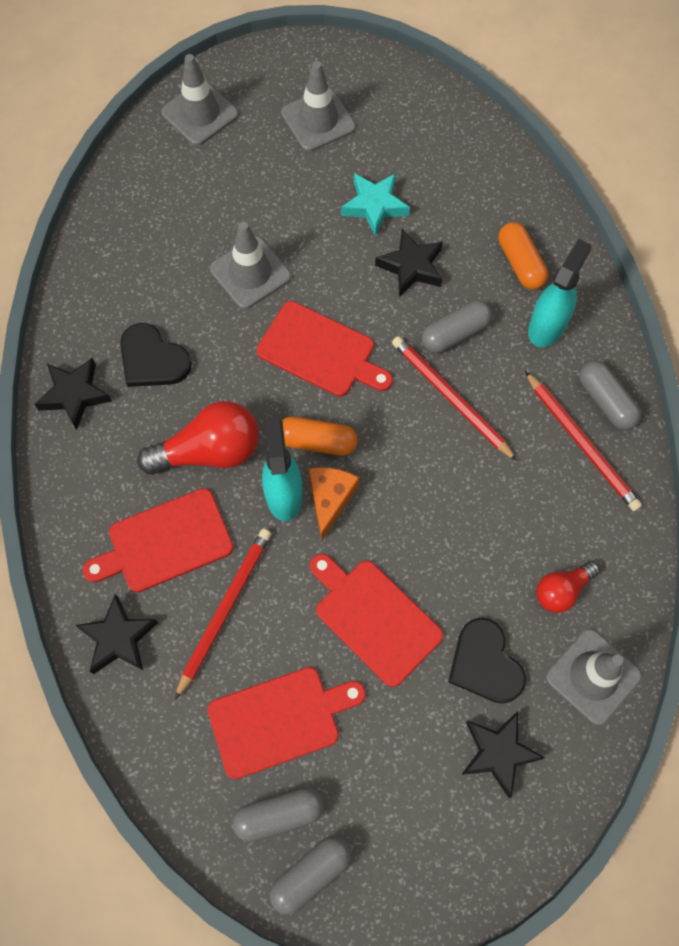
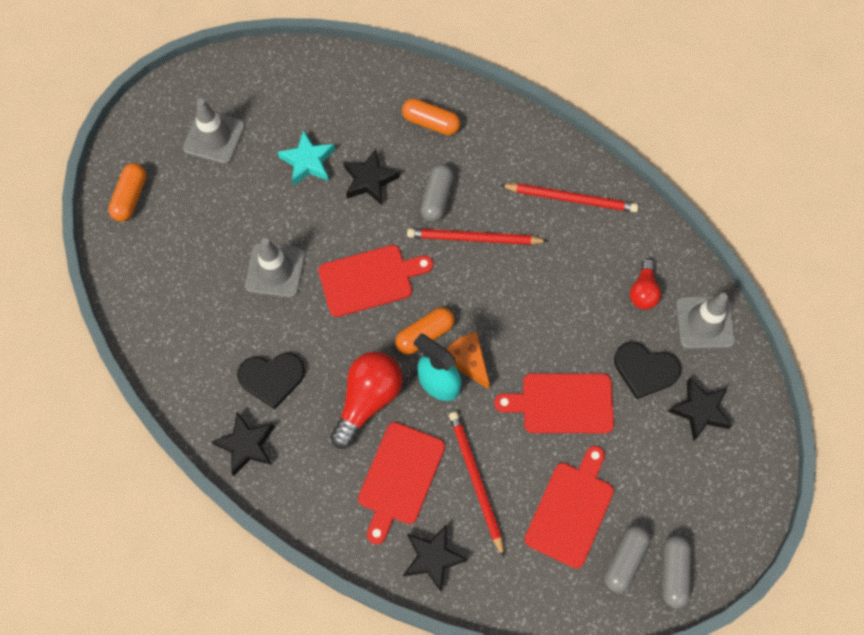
camera: 45 degrees left, 0 degrees up
grey traffic cone [161,54,238,146] -> orange capsule [108,163,146,221]
turquoise spray bottle [528,239,591,347] -> none
grey capsule [579,361,641,430] -> none

